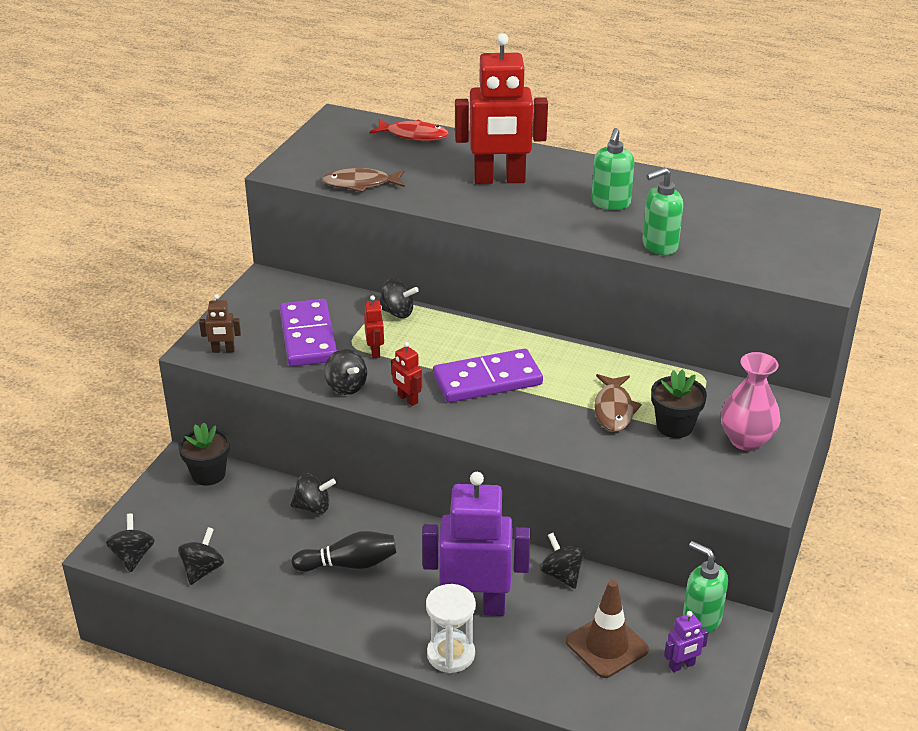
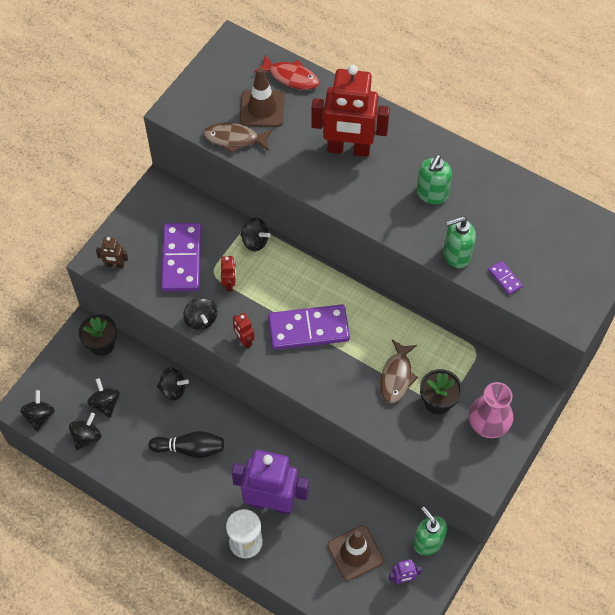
camera: 10 degrees right, 25 degrees up
black spinning top [540,533,584,589] -> black spinning top moved to [87,378,120,418]
none -> brown traffic cone [240,67,285,127]
none -> purple domino [488,261,523,295]

